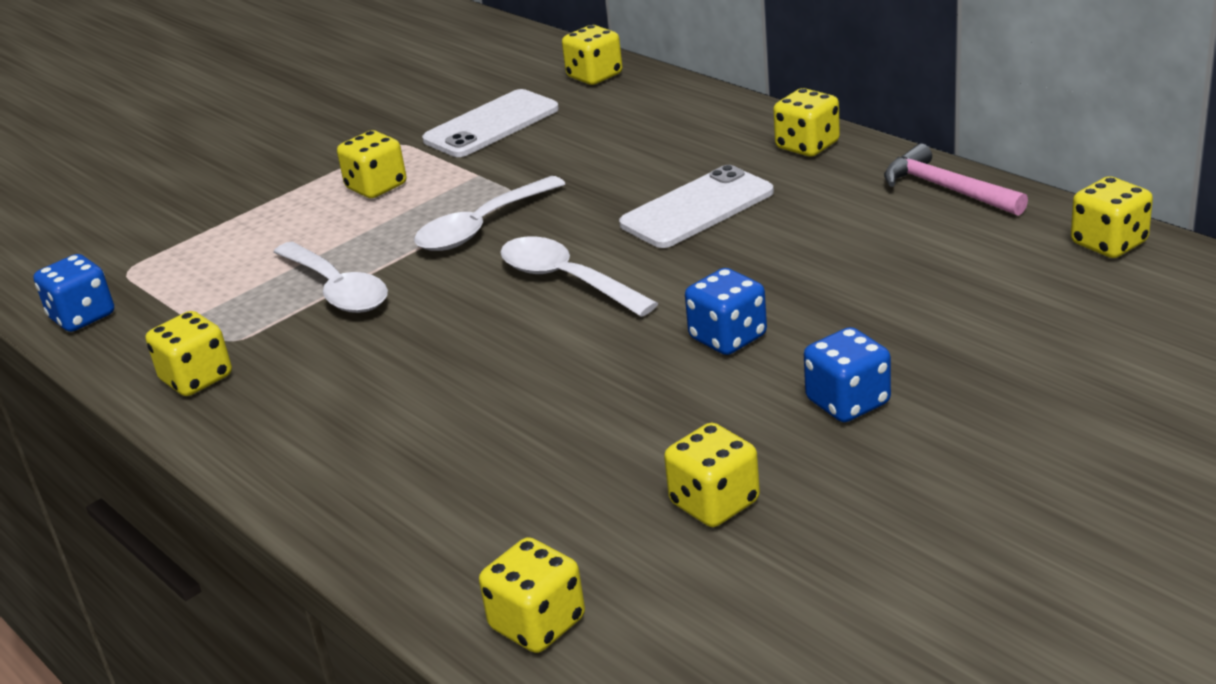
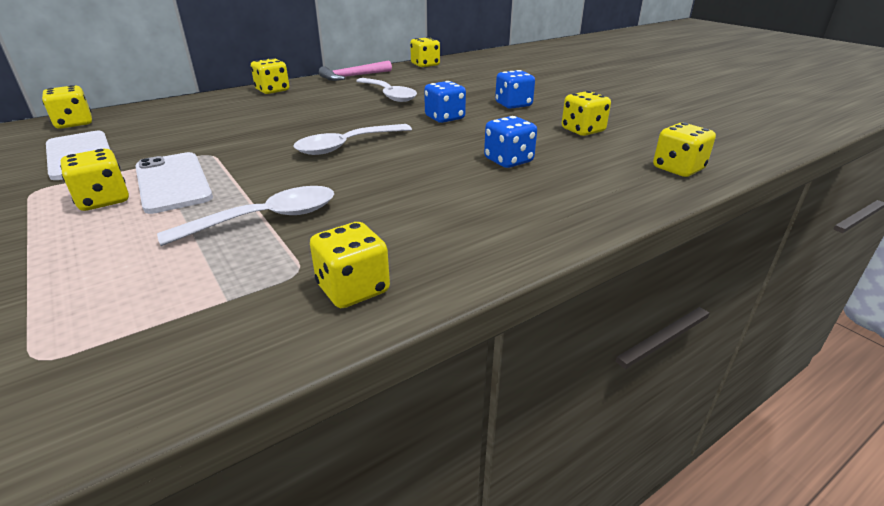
camera: 85 degrees left, 0 degrees up
blue dice [33,254,114,332] -> blue dice moved to [484,116,537,168]
white spoon [414,176,566,251] -> white spoon moved to [356,78,417,102]
white phone [619,165,774,248] -> white phone moved to [136,152,213,214]

